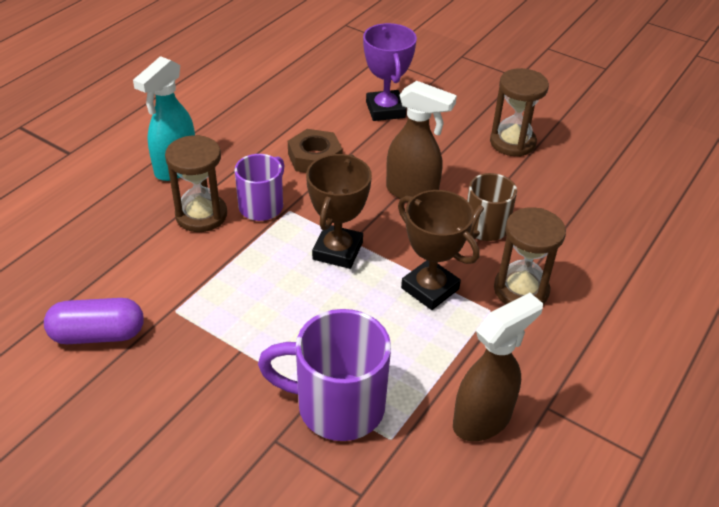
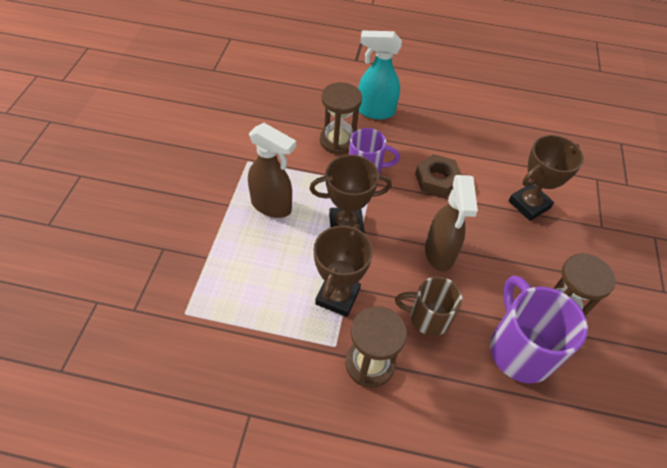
camera: 65 degrees right, 10 degrees up
purple capsule [44,298,144,344] -> none
purple mug [258,309,391,441] -> purple mug moved to [490,275,588,383]
purple trophy [363,23,417,121] -> brown trophy [509,135,584,221]
brown spray bottle [453,293,543,441] -> brown spray bottle moved to [248,123,296,218]

